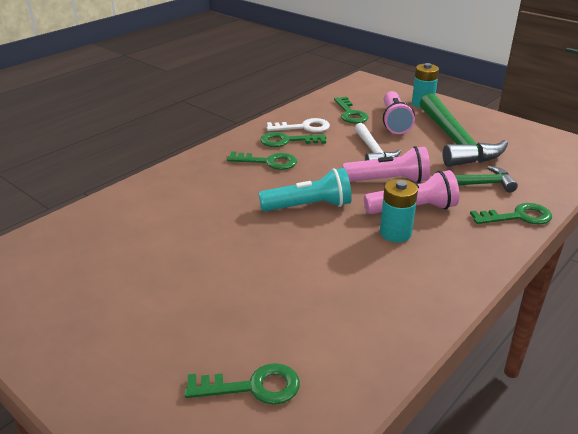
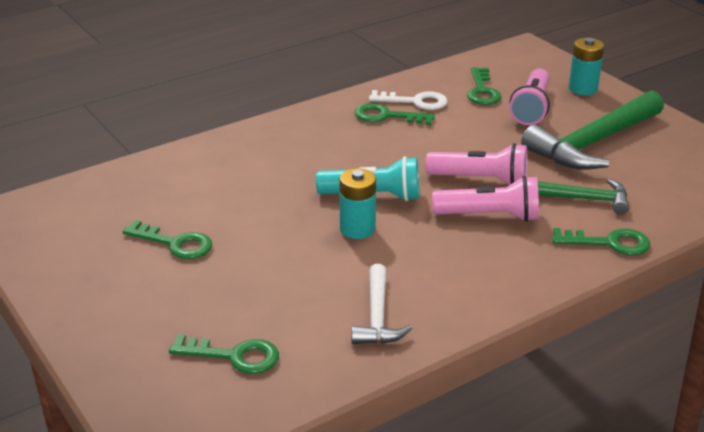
camera: 15 degrees right, 0 degrees up
green key [227,151,297,170] -> green key moved to [123,220,212,259]
white hammer [355,123,401,161] -> white hammer moved to [352,264,412,344]
turquoise battery [380,179,418,242] -> turquoise battery moved to [339,168,376,239]
green hammer [420,93,508,167] -> green hammer turned 45 degrees clockwise [521,91,664,170]

